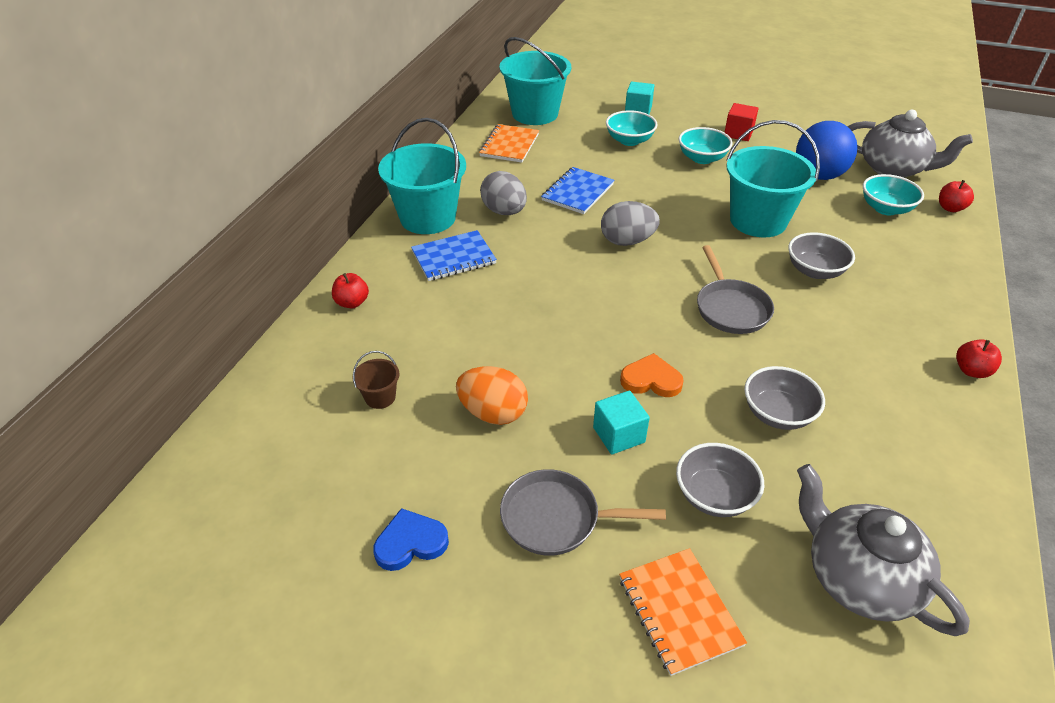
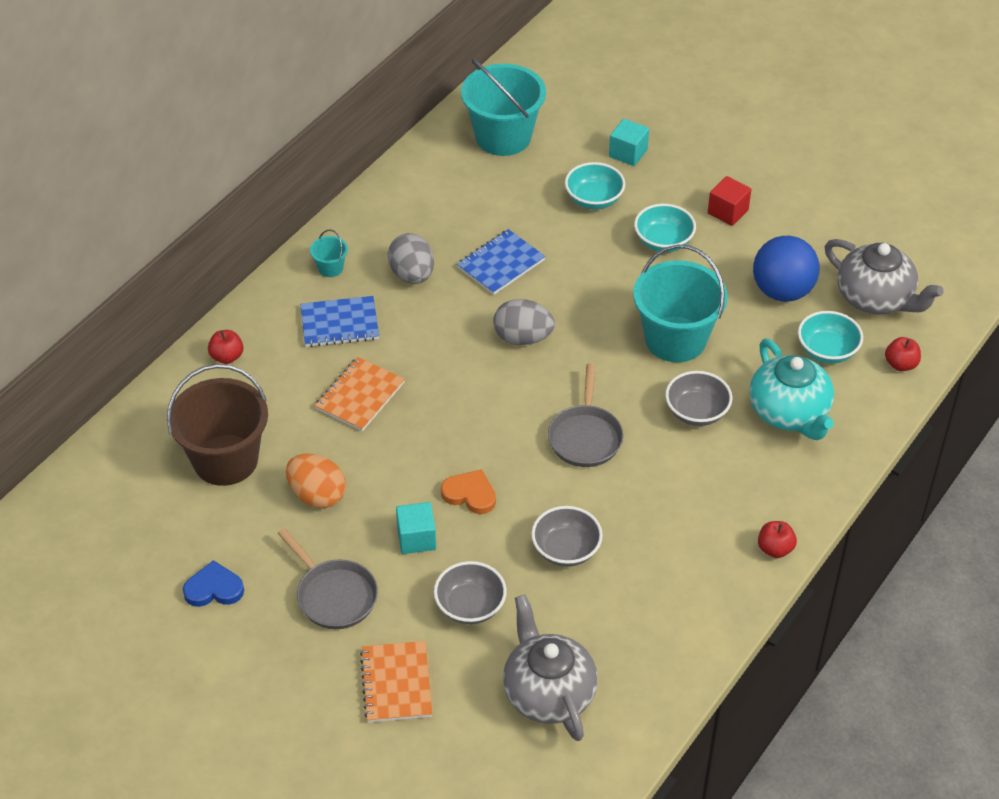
camera: 15 degrees right, 5 degrees up
brown bucket [352,351,399,409] -> brown bucket [167,364,268,486], size x2.37
turquoise bucket [378,118,466,234] -> turquoise bucket [310,229,348,277], size x0.42
orange notebook [479,124,539,163] -> orange notebook moved to [315,357,405,431]
grey pan [500,469,666,556] -> grey pan turned 150 degrees counterclockwise [277,528,378,629]
none -> turquoise teapot [749,339,834,440]

